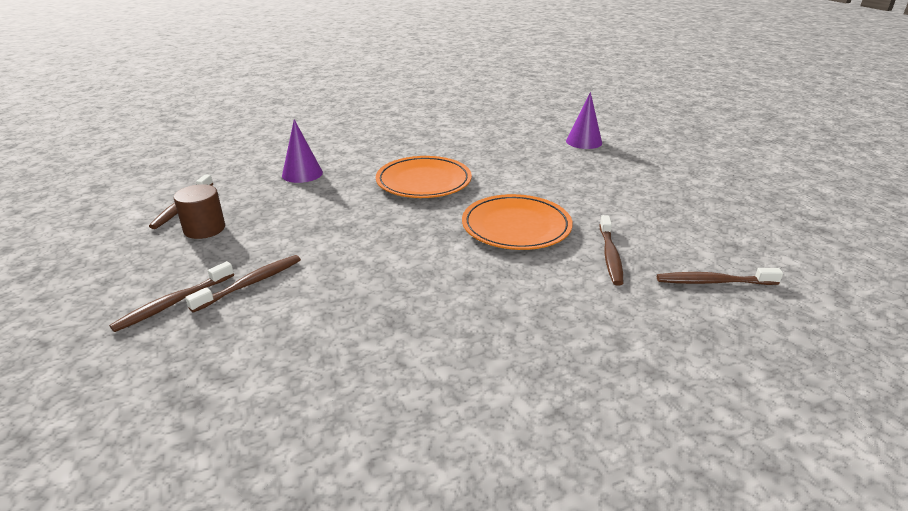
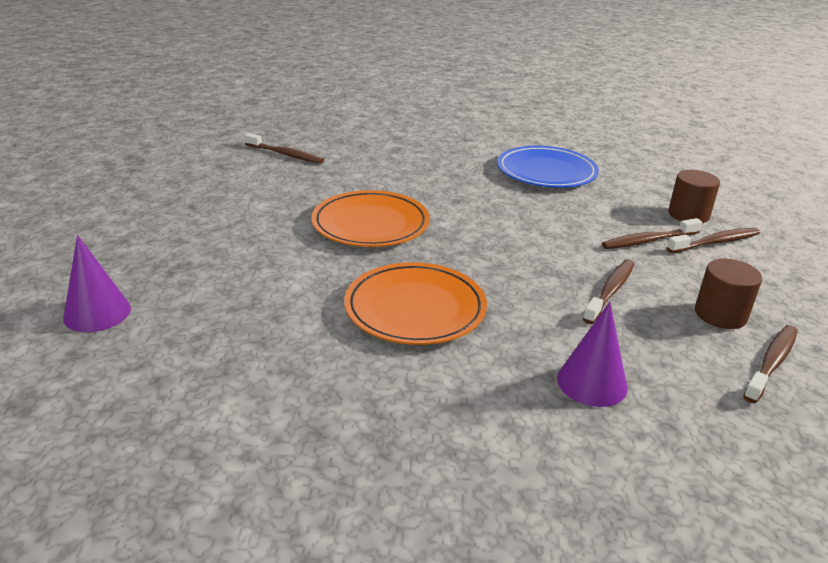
camera: 155 degrees left, 0 degrees up
brown toothbrush [600,215,623,286] -> brown toothbrush moved to [583,260,634,324]
none -> blue plate [497,146,599,188]
none -> brown cylinder [668,170,720,223]

